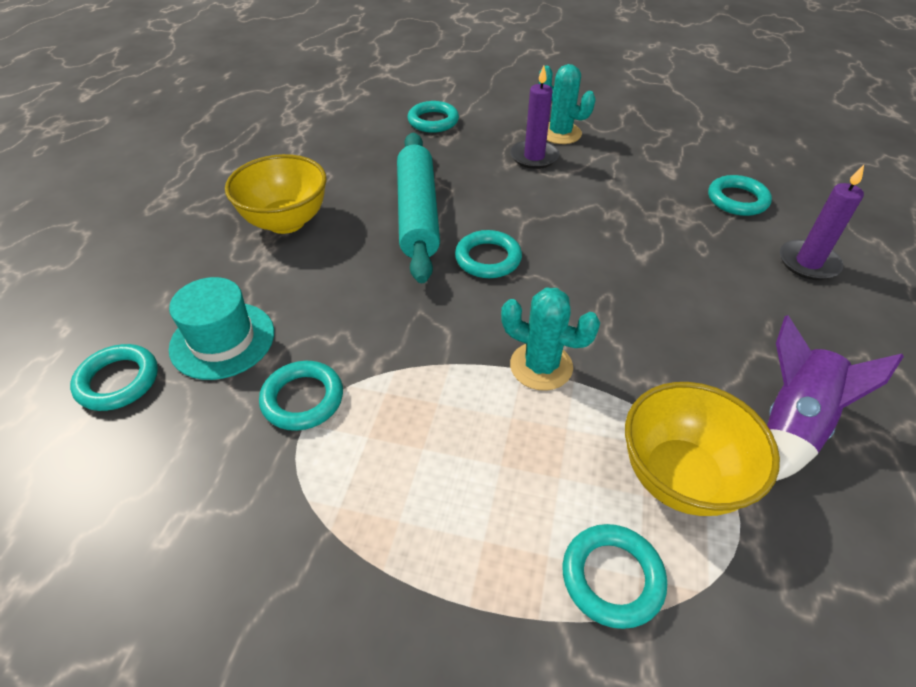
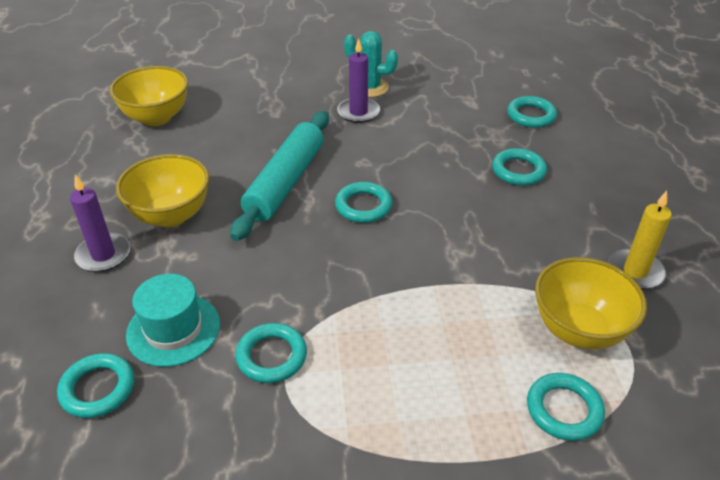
camera: 20 degrees left, 5 degrees down
turquoise rolling pin [397,133,440,283] -> turquoise rolling pin turned 45 degrees clockwise [230,111,329,241]
turquoise ring [407,101,459,133] -> turquoise ring moved to [492,148,547,186]
turquoise cactus [501,288,600,391] -> none
purple rocket [767,315,904,481] -> yellow candle [608,191,672,290]
purple candle [780,165,864,280] -> purple candle moved to [70,175,130,272]
none -> yellow bowl [110,66,188,126]

